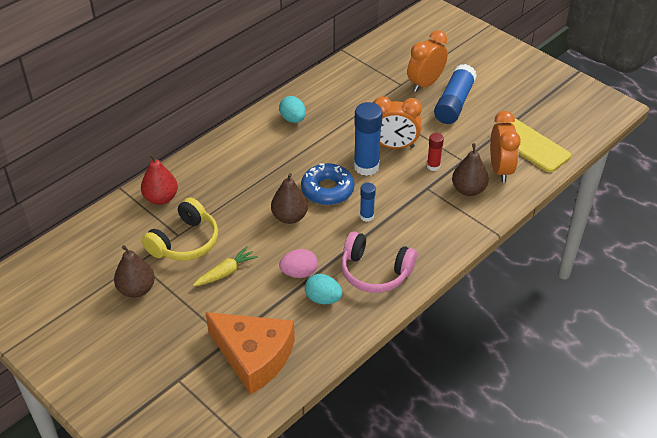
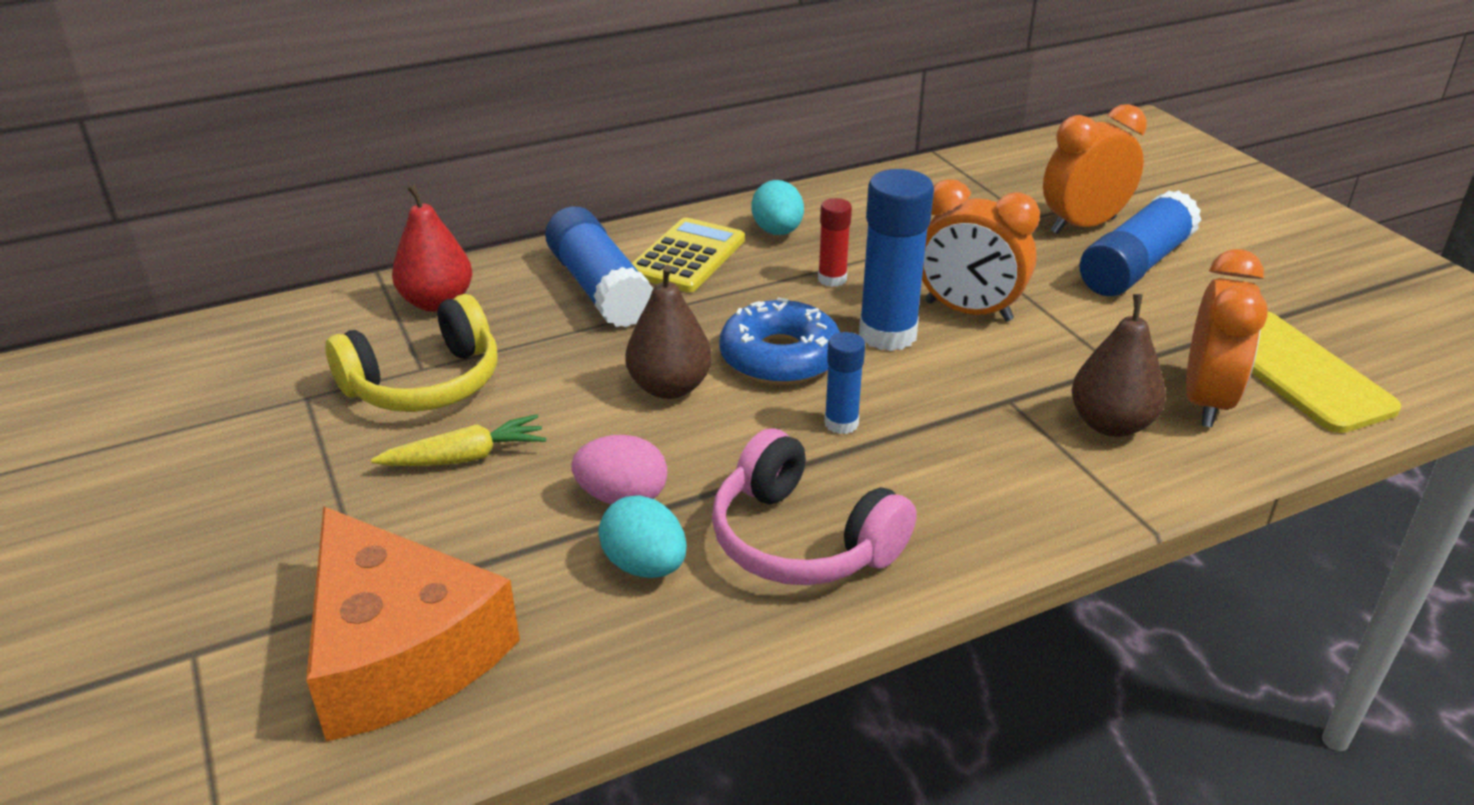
camera: 20 degrees right, 10 degrees down
brown pear [114,245,155,298] -> none
red glue stick [427,133,444,171] -> red glue stick moved to [818,198,852,287]
none -> blue glue stick [545,206,653,328]
none -> yellow calculator [632,217,745,292]

